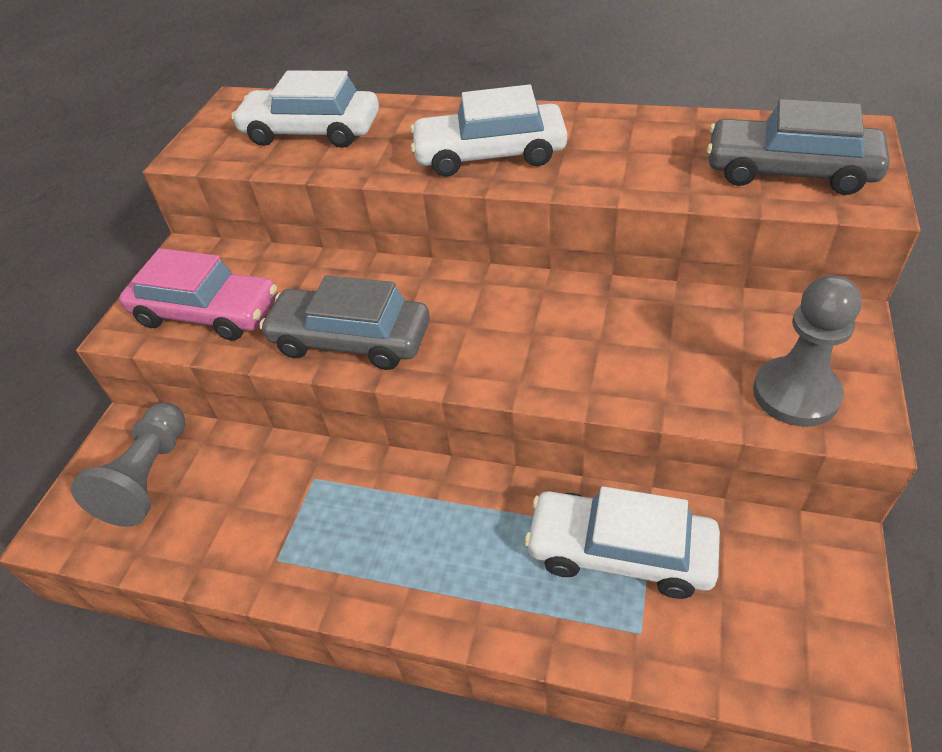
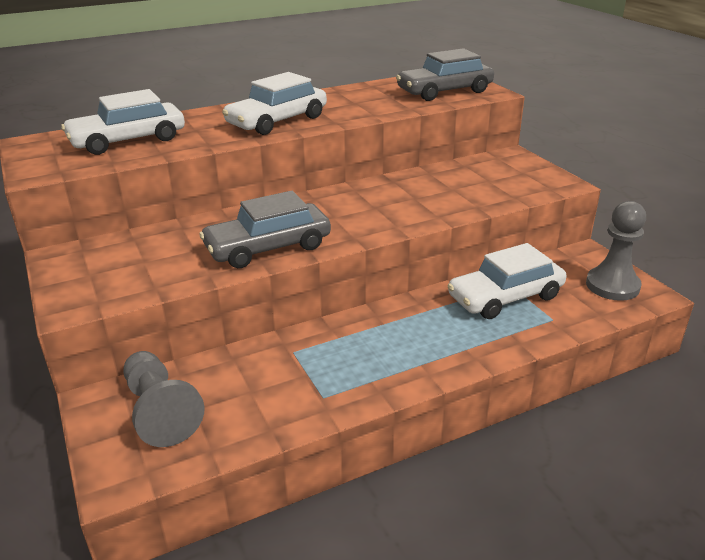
camera: 45 degrees left, 15 degrees down
pink car [119,248,278,341] -> none
grey pawn [753,275,862,427] -> grey pawn moved to [586,201,646,301]

